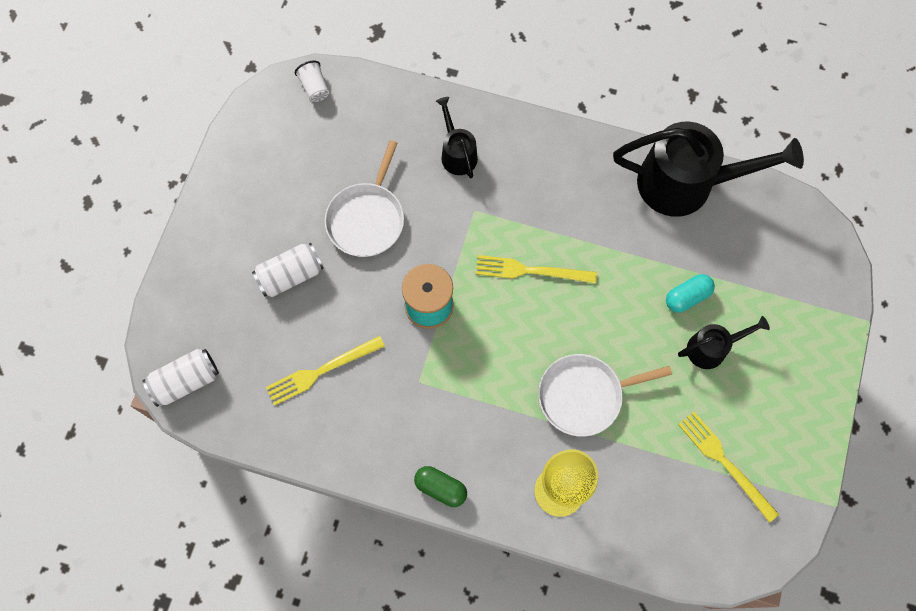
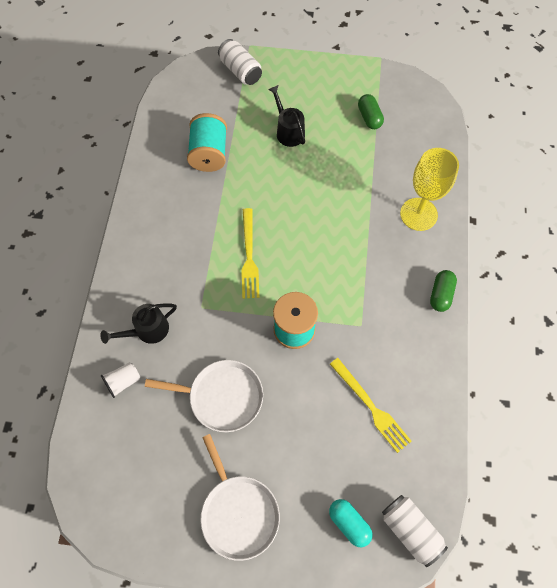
camera: 100 degrees left, 5 degrees down
white can [252,243,324,297] -> white can moved to [218,39,262,85]
white cup [295,61,329,102] -> white cup moved to [101,362,140,398]
white pan [538,354,672,437] -> white pan moved to [200,434,280,561]
black watering can [613,122,804,217] -> none
turquoise capsule [666,274,715,313] -> turquoise capsule moved to [329,499,372,547]
yellow fork [678,412,779,523] -> green capsule [358,94,384,129]
none -> turquoise spool [187,113,227,172]

